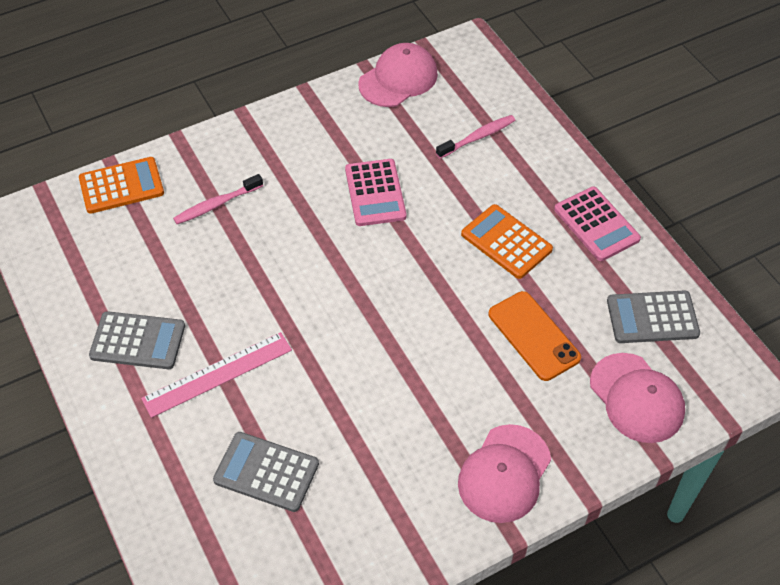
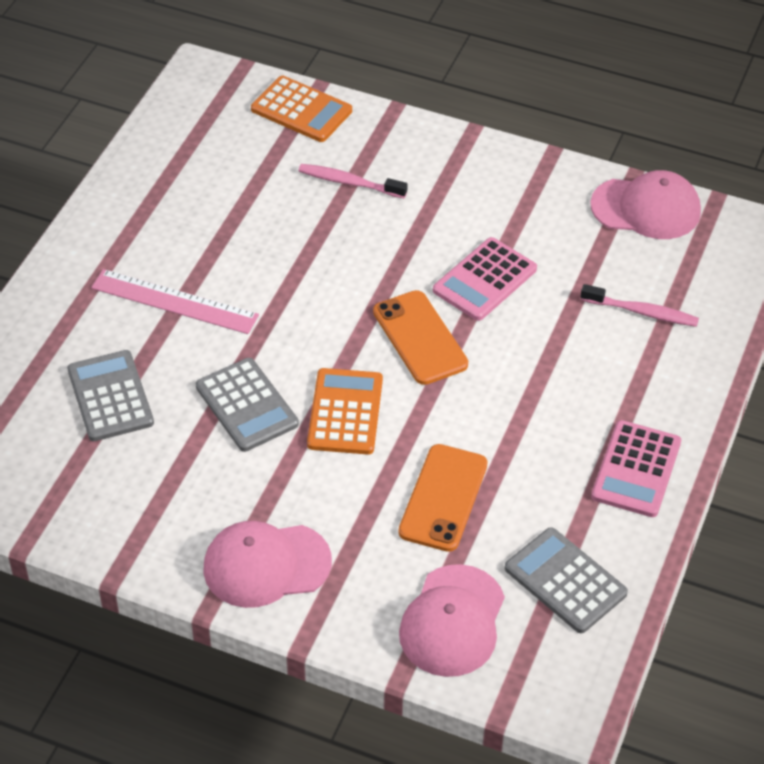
camera: 50 degrees right, 5 degrees down
grey calculator [89,311,185,369] -> grey calculator moved to [196,358,299,452]
orange calculator [461,204,553,279] -> orange calculator moved to [307,368,383,455]
none -> orange phone [373,290,468,385]

